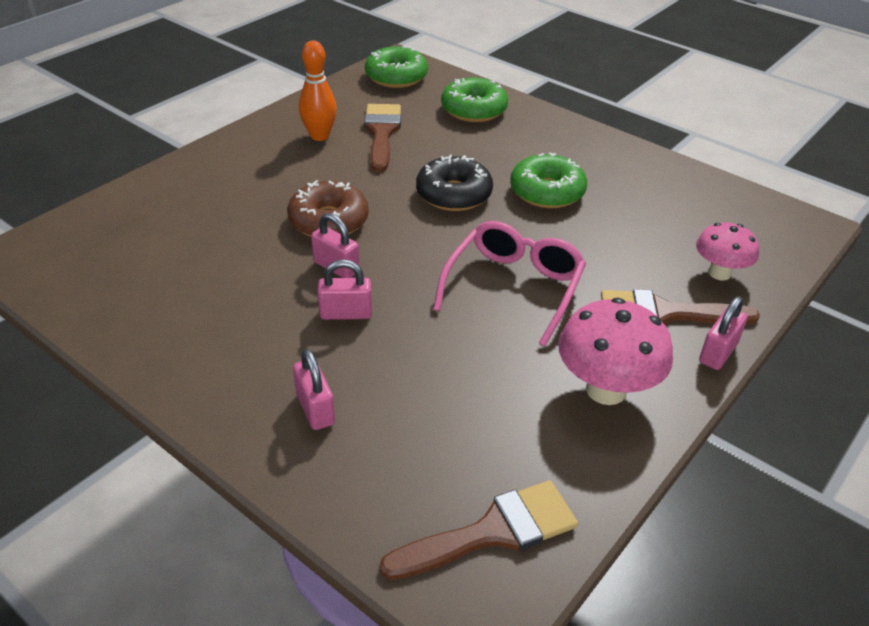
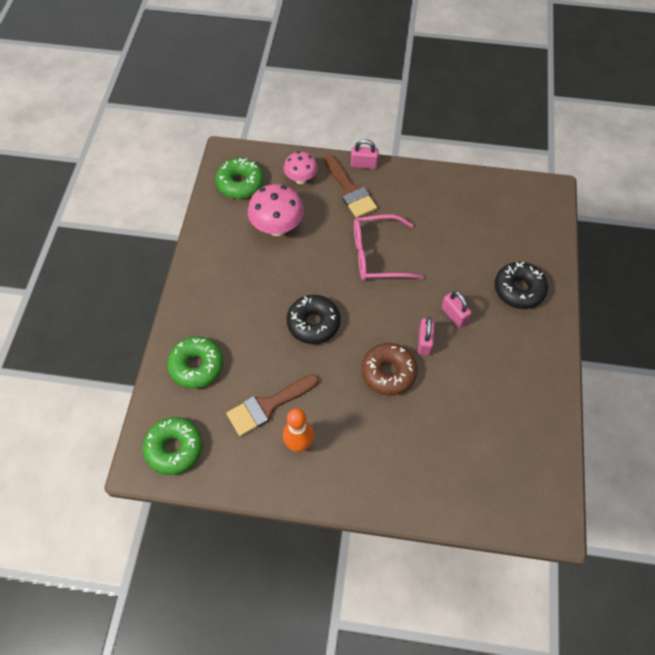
camera: 120 degrees left, 20 degrees up
pink padlock [293,349,335,430] -> black donut [495,262,548,309]
brown brush [380,480,578,580] -> none
green donut [510,153,587,208] -> green donut moved to [215,158,264,199]
pink mushroom [558,298,673,405] -> pink mushroom moved to [248,184,304,236]

